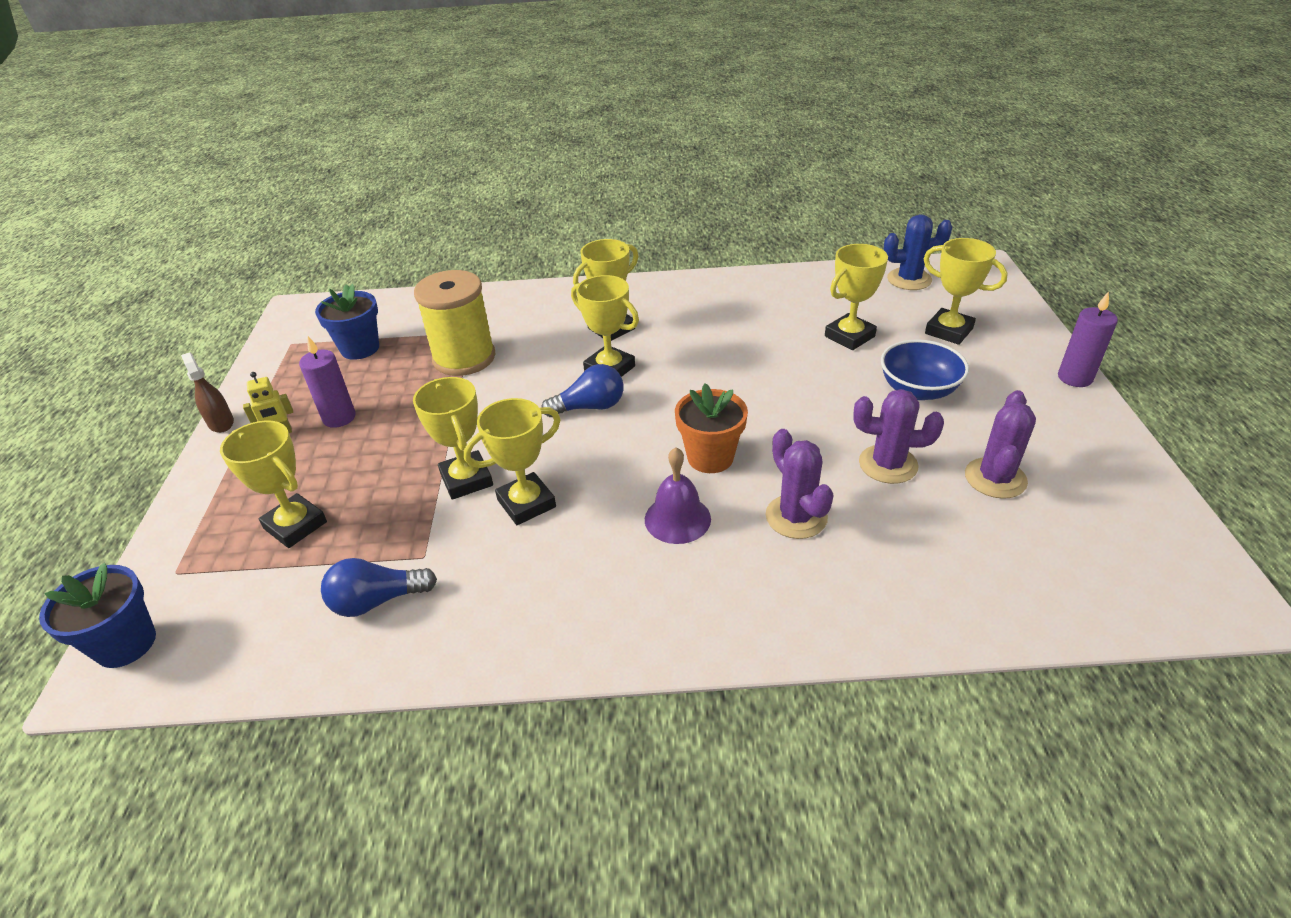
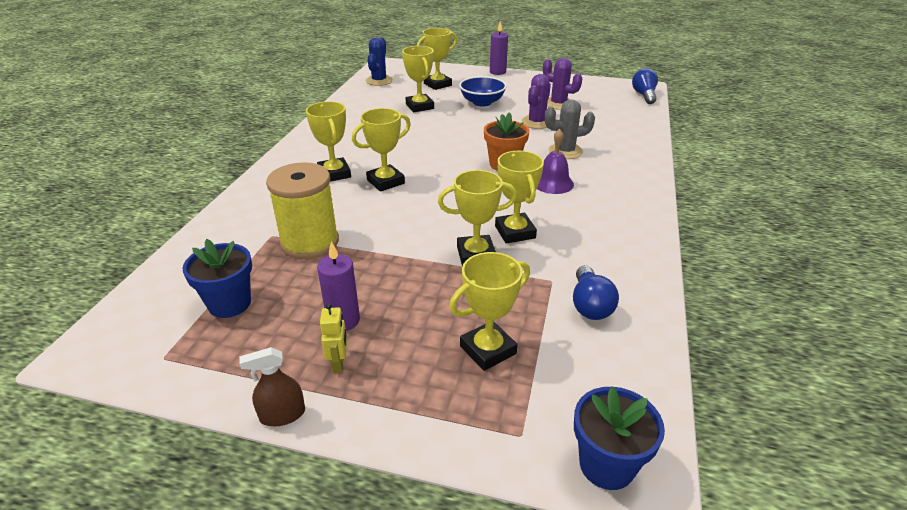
camera: 75 degrees left, 5 degrees down
blue light bulb [541,364,624,417] -> blue light bulb moved to [632,68,658,104]
purple cactus [766,429,834,539] -> grey cactus [545,100,595,159]

